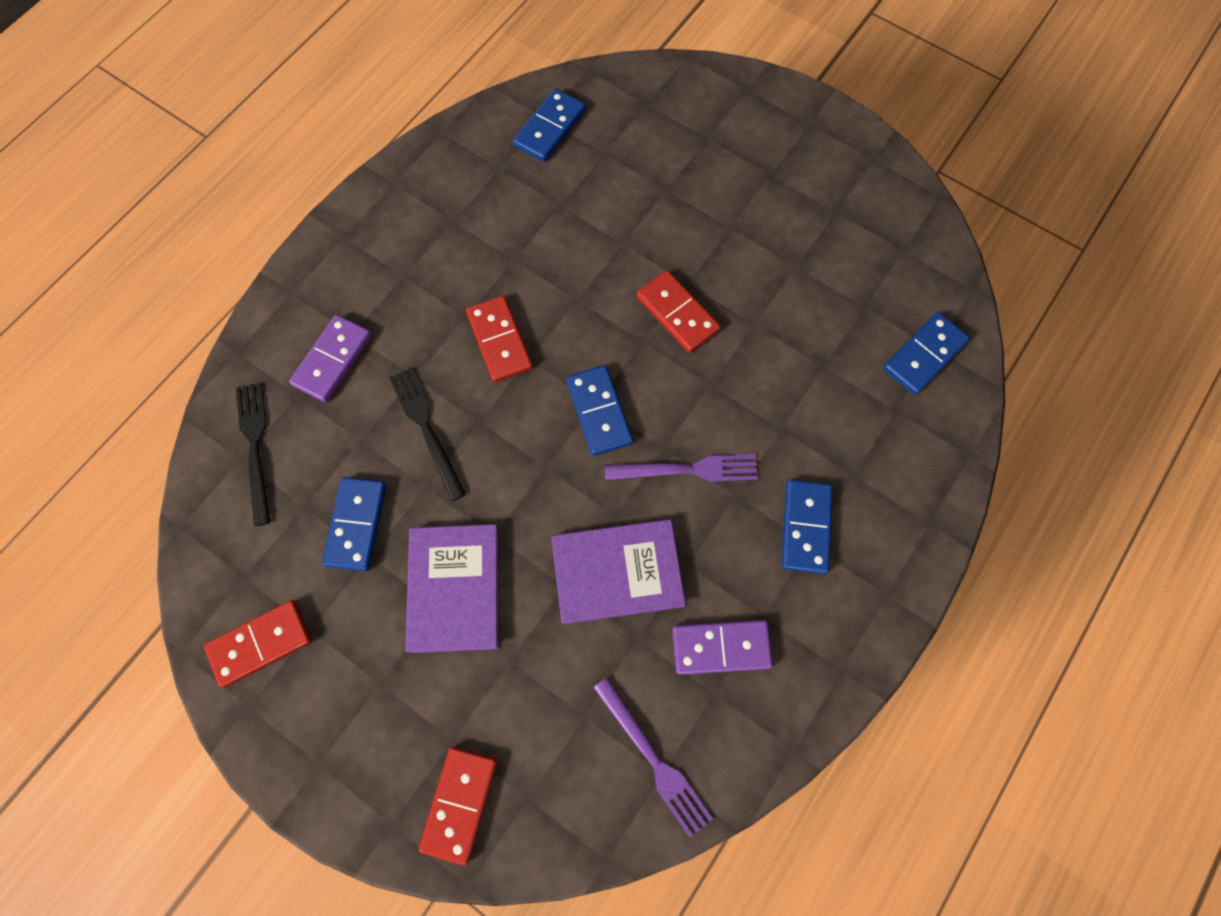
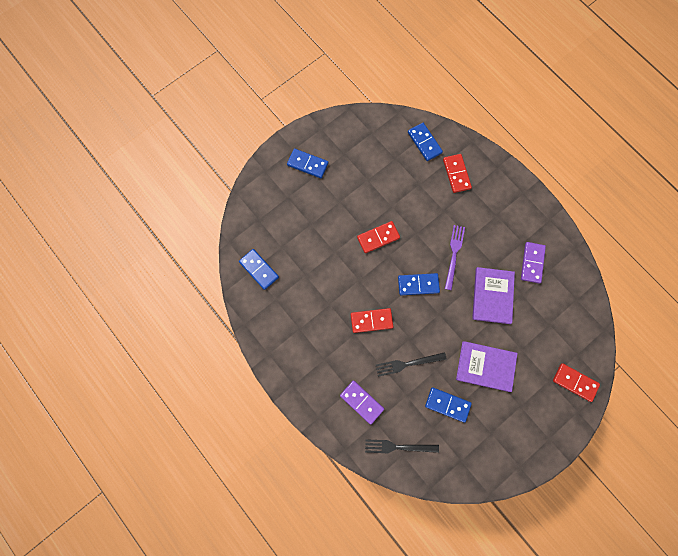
camera: 75 degrees left, 5 degrees up
red domino [204,600,312,688] -> red domino moved to [443,154,472,193]
purple fork [593,677,713,837] -> none
blue domino [781,479,833,574] -> blue domino moved to [287,149,328,178]

